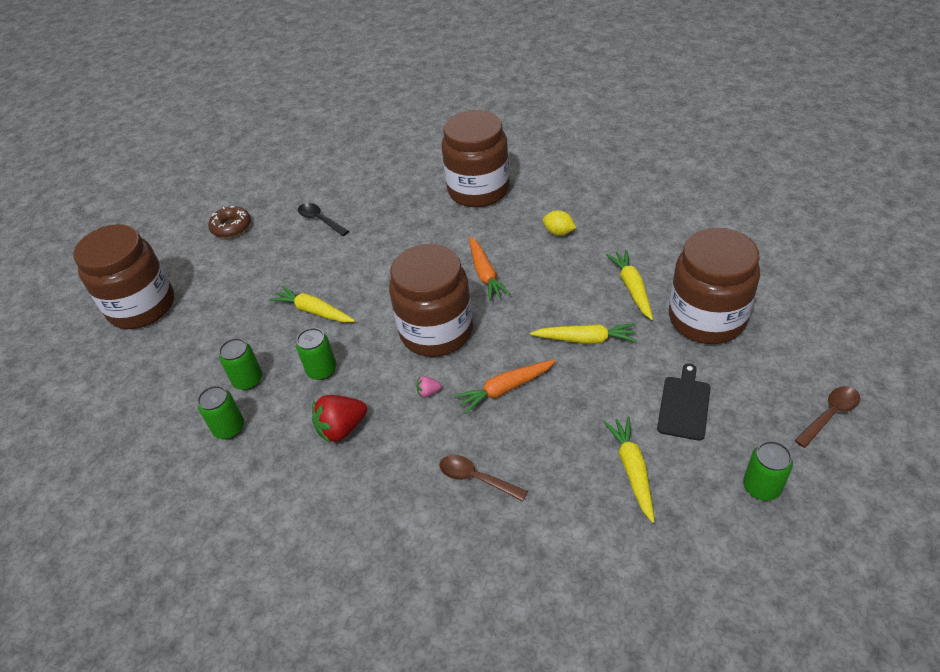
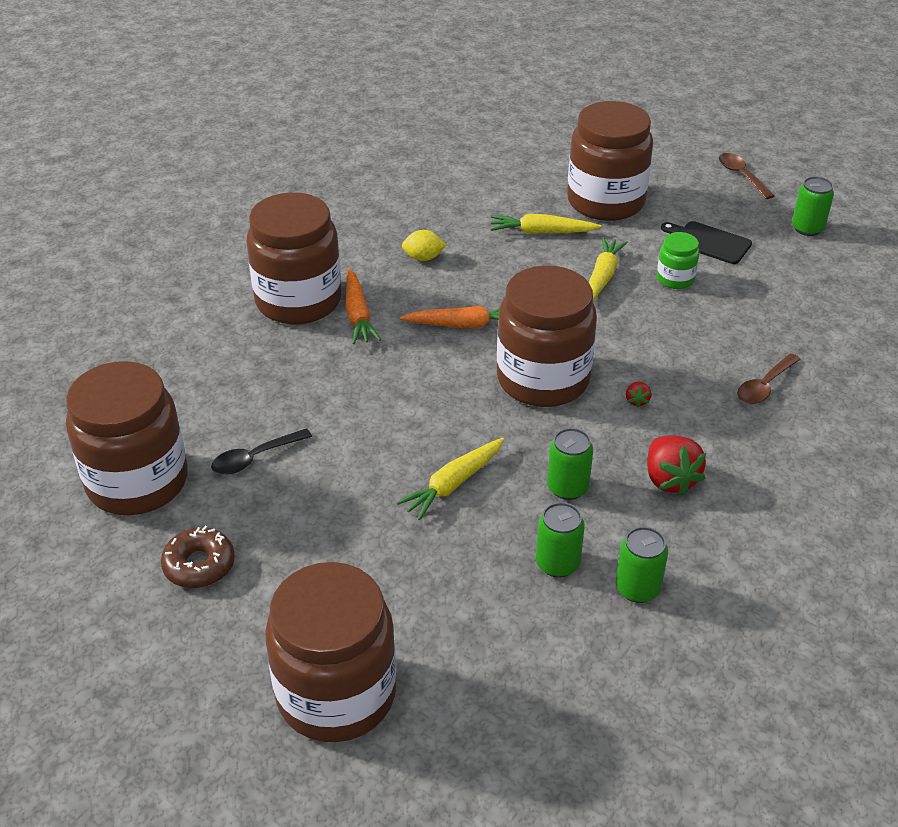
camera: 80 degrees left, 5 degrees down
pink strawberry [417,376,442,397] -> red strawberry [626,382,651,408]
orange carrot [454,360,556,414] -> orange carrot moved to [345,269,381,344]
yellow lemon [543,210,576,236] -> yellow lemon turned 45 degrees clockwise [402,230,446,261]
yellow carrot [604,416,655,523] -> none
none -> brown jar [66,361,188,515]
none -> green jar [657,232,700,289]

